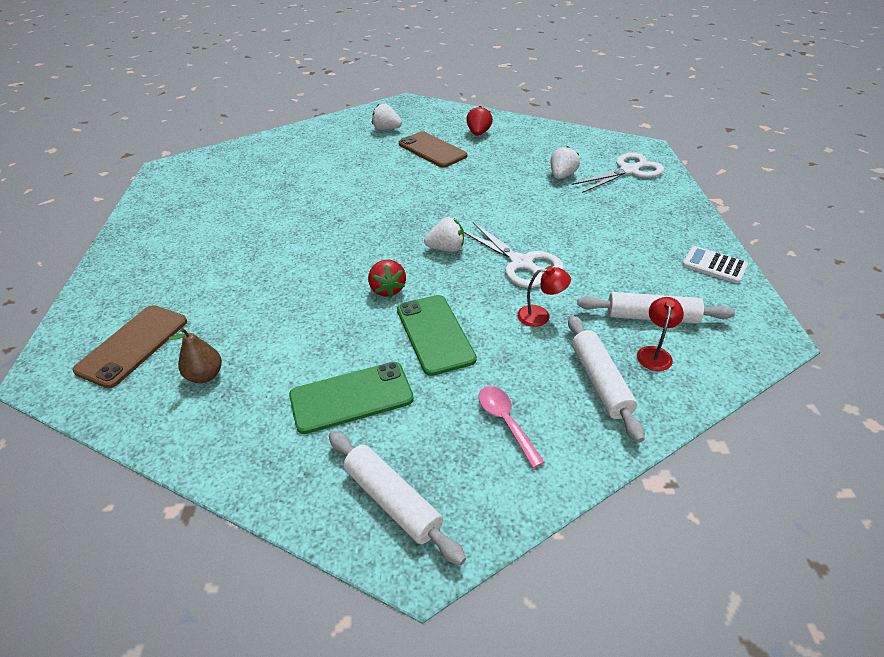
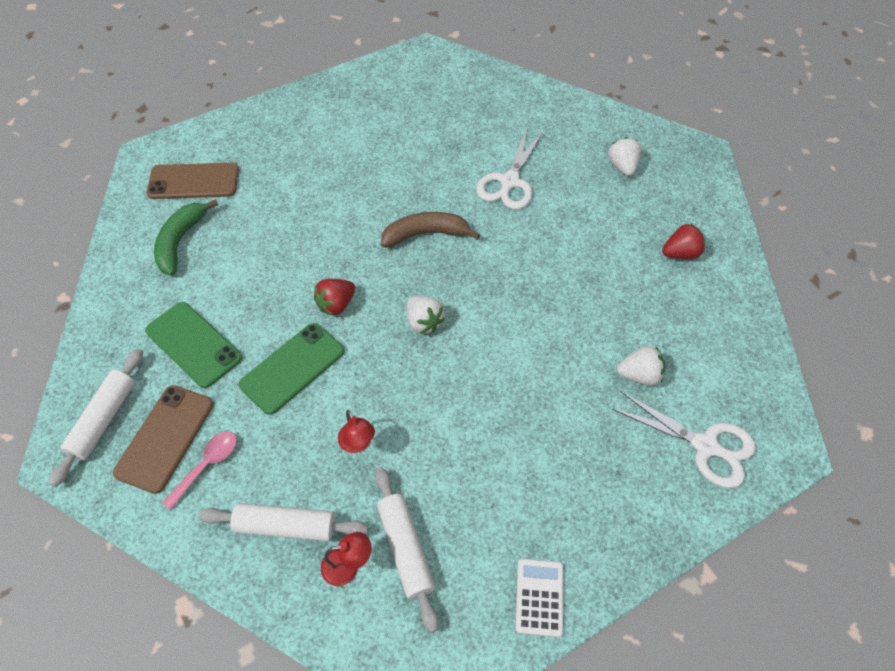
camera: 60 degrees right, 15 degrees up
brown pear [169,328,222,383] -> green banana [154,199,218,276]
brown phone [399,131,468,168] -> brown phone moved to [113,385,213,494]
white scissors [464,222,564,288] -> white scissors moved to [476,129,543,210]
white rolling pin [568,315,645,443] -> white rolling pin turned 45 degrees clockwise [198,503,368,541]
none -> brown banana [381,212,480,248]

